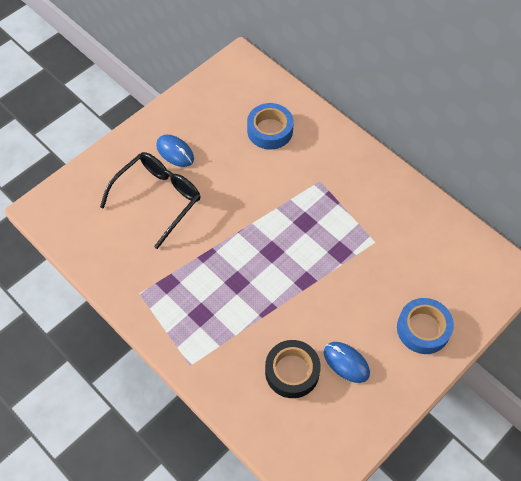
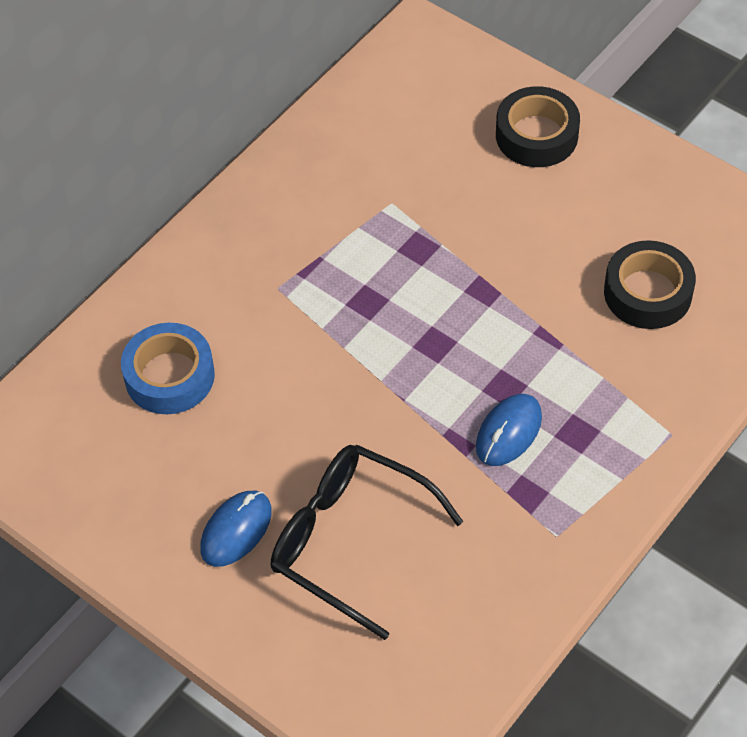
camera: 95 degrees left, 5 degrees down
blue mouse [324,342,370,383] -> blue mouse moved to [476,394,542,466]
blue tape [397,298,454,354] -> black tape [496,86,580,167]

